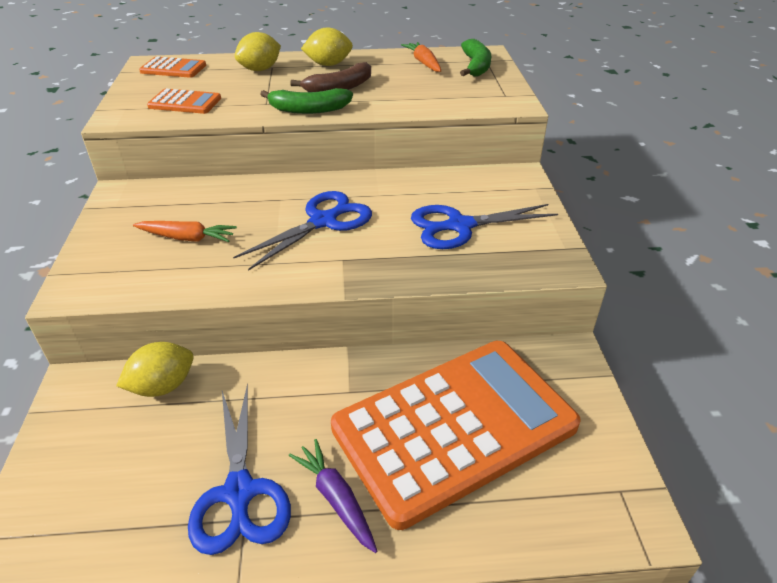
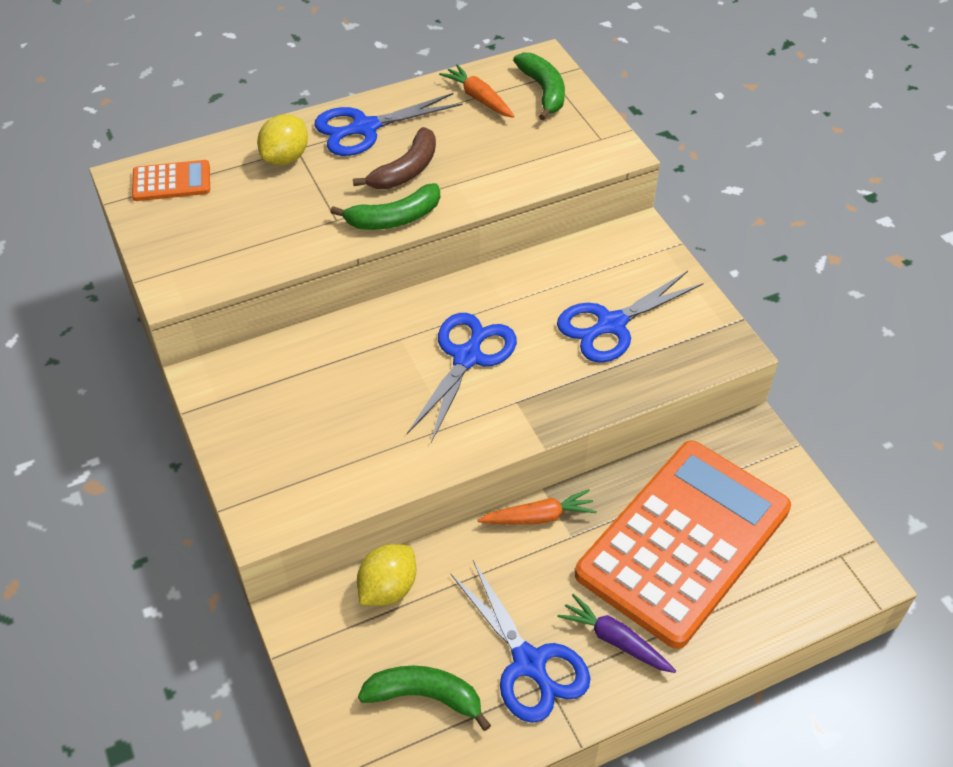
camera: 20 degrees left, 10 degrees up
orange carrot [133,221,237,242] -> orange carrot moved to [478,489,597,524]
orange calculator [147,89,221,114] -> none
yellow lemon [301,27,353,66] -> blue scissors [314,93,463,156]
none -> green banana [358,666,491,731]

